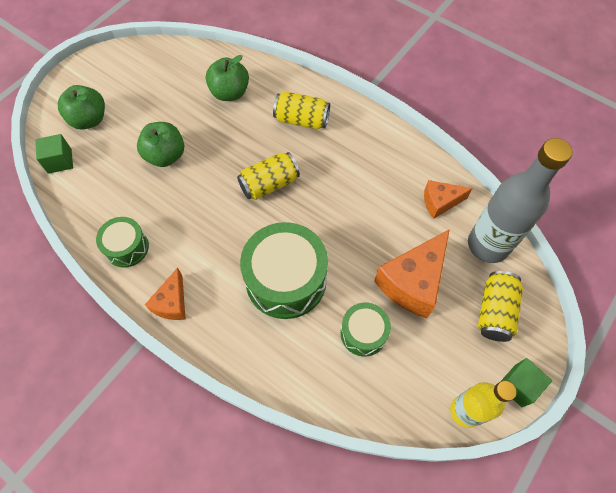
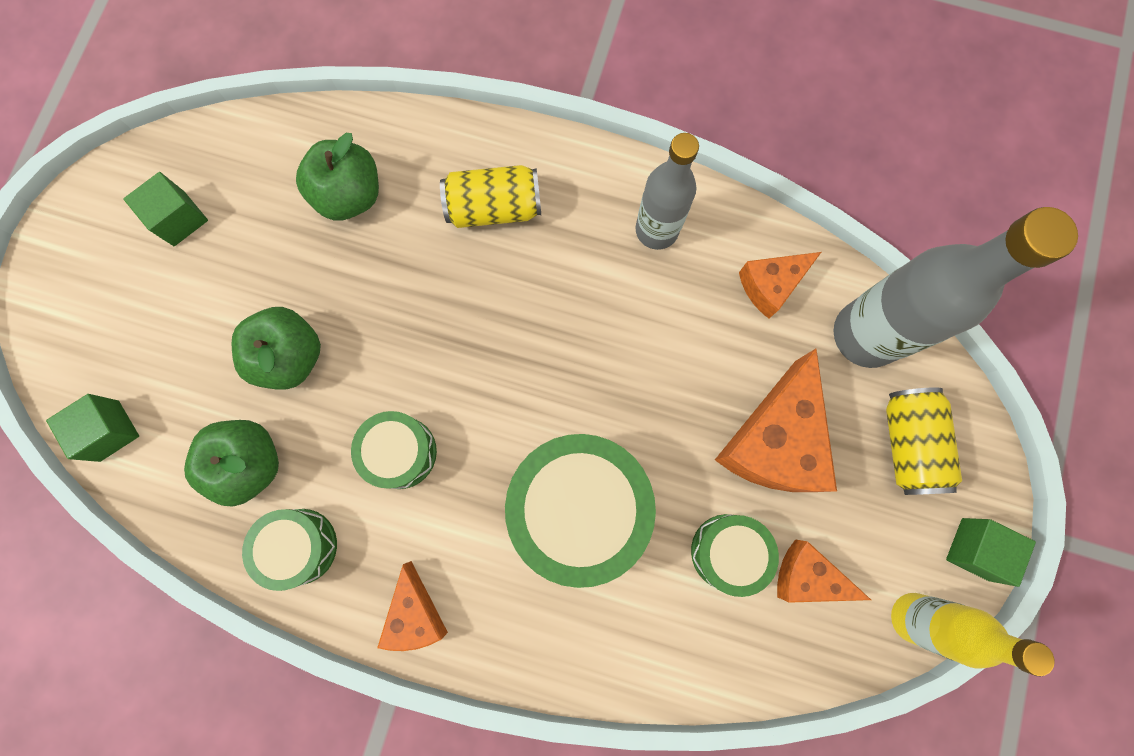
camera: 20 degrees left, 15 degrees up
green apple [58,85,105,130] -> green apple moved to [184,420,279,507]
yellow can [237,152,300,200] -> none
none -> green cube [123,172,208,246]
none -> green drum [351,411,437,489]
none -> grey bottle [636,133,699,250]
none -> orange cheese [777,539,871,603]

